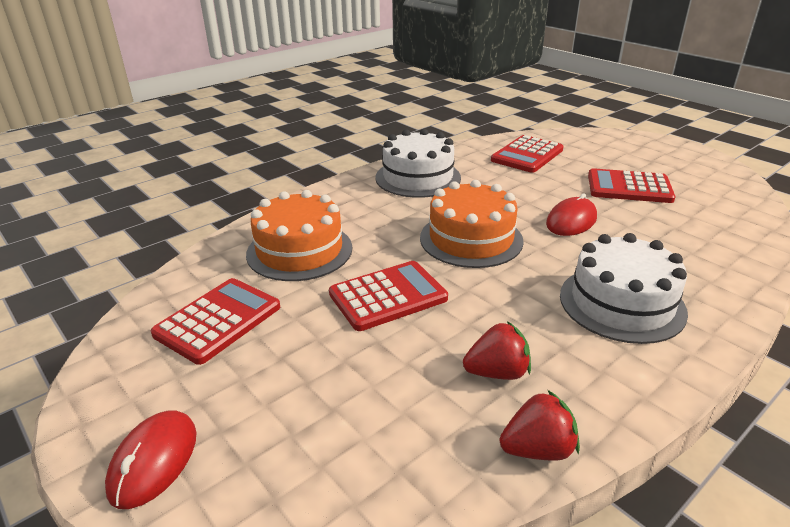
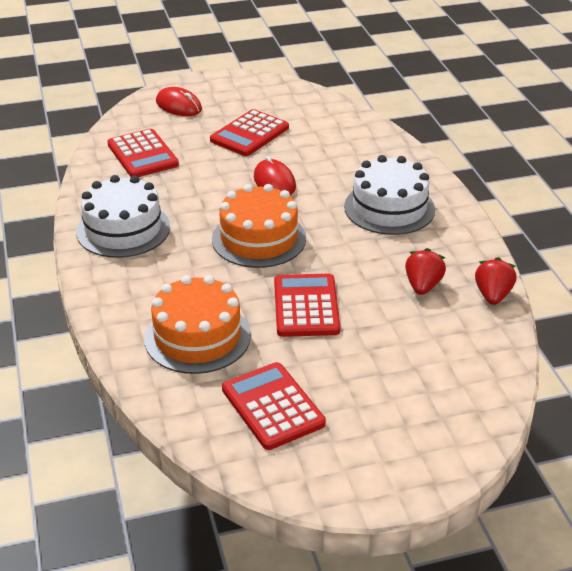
camera: 65 degrees left, 5 degrees up
red mouse [105,410,197,509] -> red mouse moved to [156,87,202,116]

